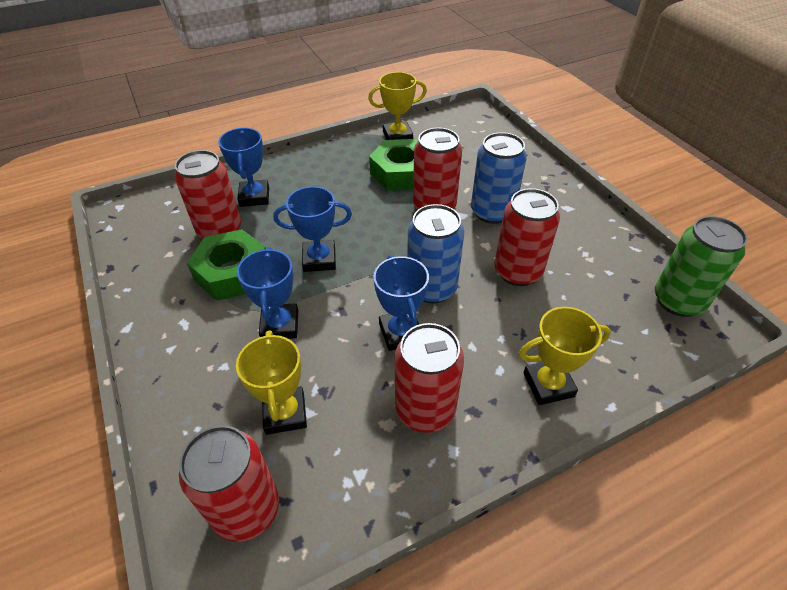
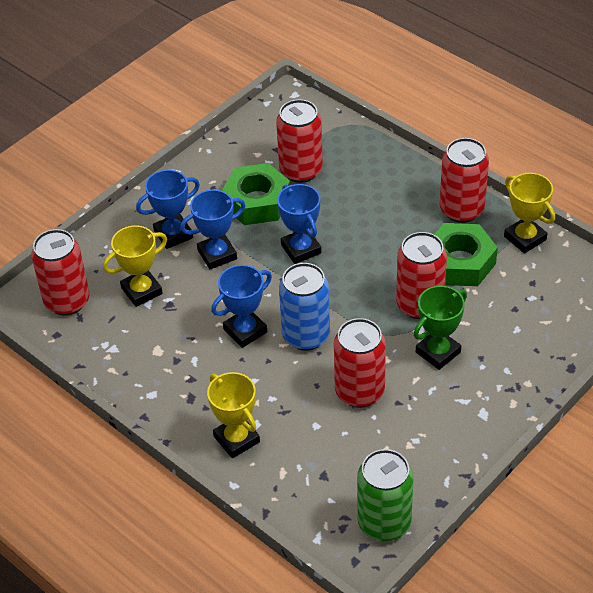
camera: 70 degrees right, 0 degrees up
blue trophy [218,128,269,207] -> blue trophy moved to [136,170,200,249]
red can [395,323,464,433] -> red can moved to [440,138,489,223]
blue can [471,132,527,224] -> green trophy [414,286,467,370]

